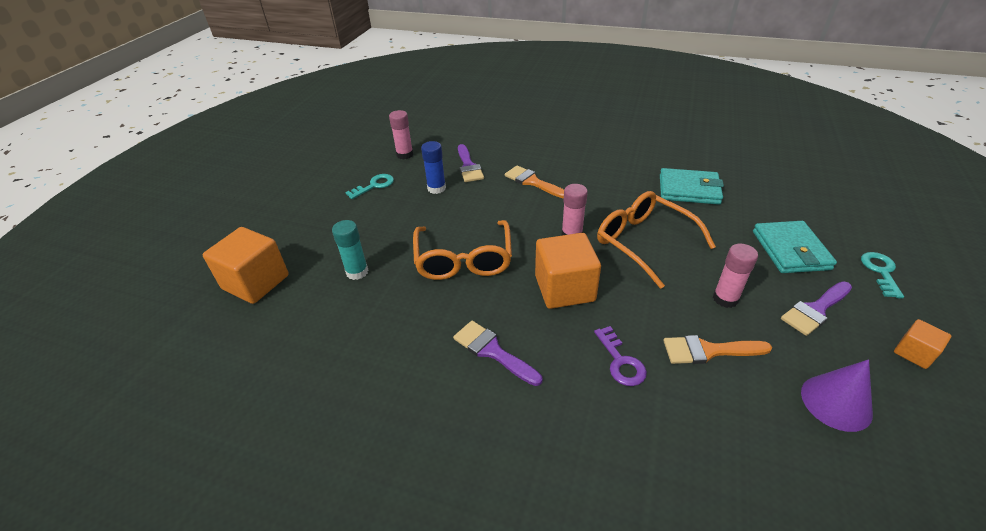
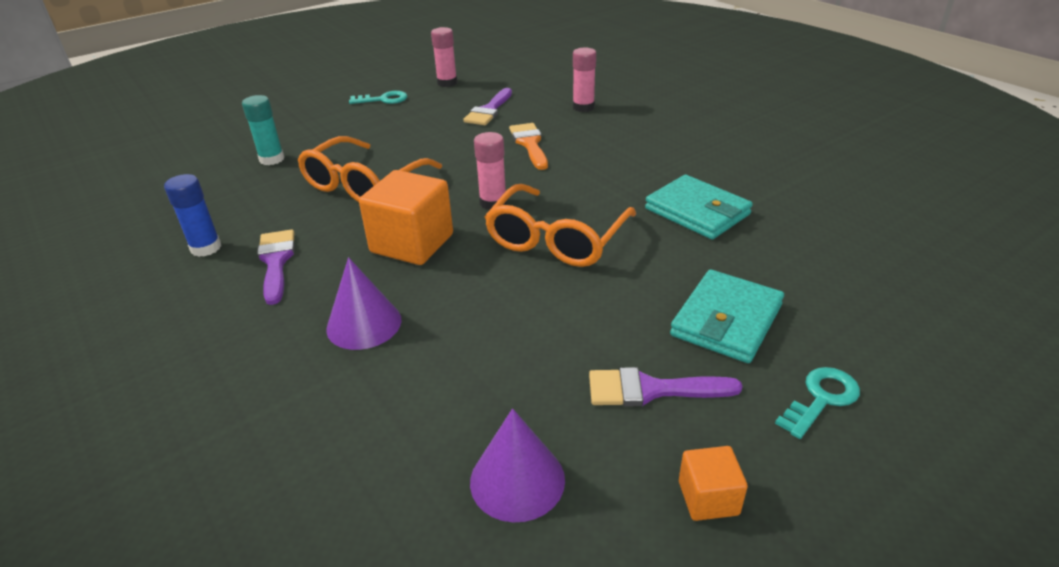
camera: 35 degrees right, 5 degrees down
orange cube [203,227,289,304] -> none
blue glue stick [421,141,446,194] -> blue glue stick moved to [164,174,221,257]
purple key [594,326,647,386] -> purple cone [326,257,401,350]
orange glasses [597,191,716,289] -> orange glasses turned 150 degrees counterclockwise [485,184,636,267]
orange brush [663,335,772,364] -> none
pink glue stick [713,244,758,308] -> pink glue stick moved to [573,48,596,112]

